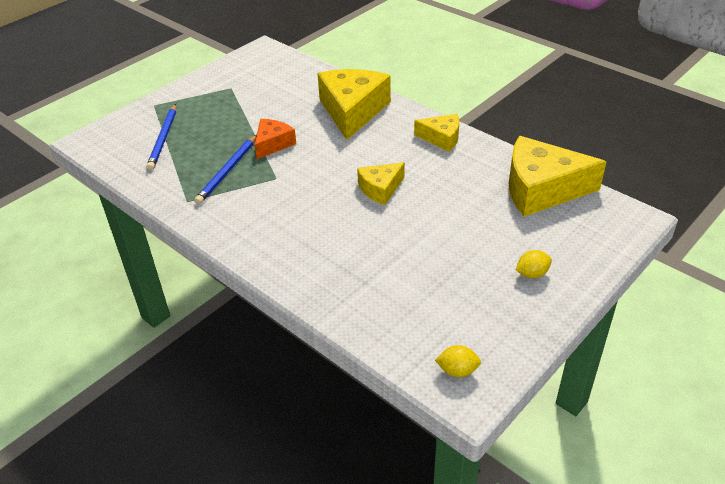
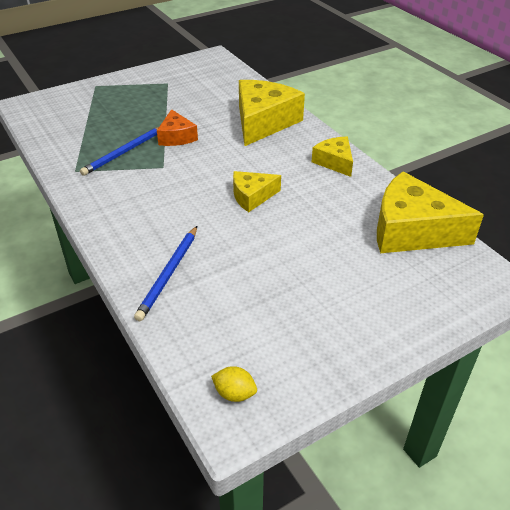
camera: 15 degrees right, 0 degrees up
blue pencil [146,104,176,170] -> blue pencil moved to [134,226,197,321]
orange cheese [255,119,296,159] -> orange cheese turned 120 degrees clockwise [157,109,198,146]
yellow cheese [414,114,459,152] -> yellow cheese turned 150 degrees counterclockwise [312,137,353,177]
yellow lemon [516,250,552,278] -> none

